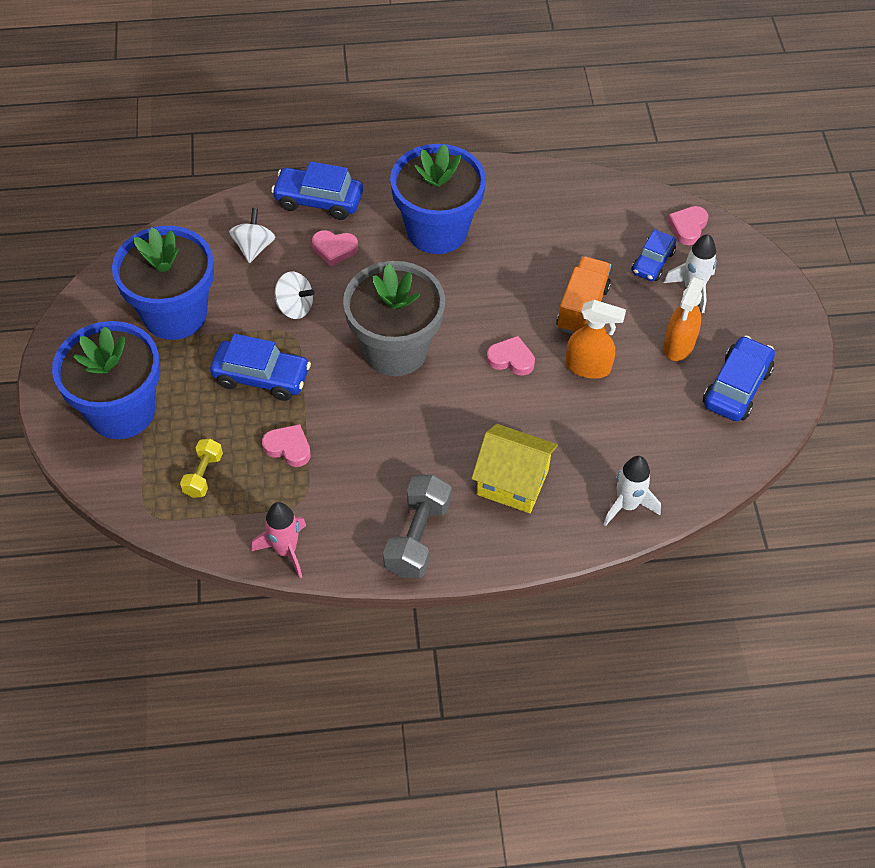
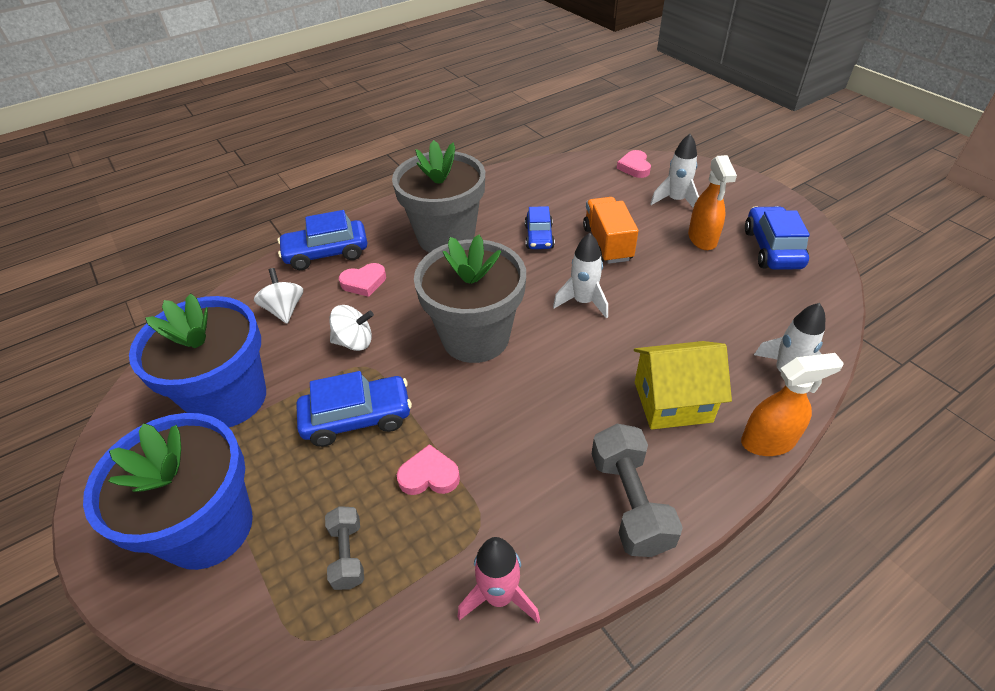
camera: 25 degrees left, 10 degrees down
yellow dumbbell [180,439,223,498] -> grey dumbbell [325,506,364,590]
blue flower pot [390,144,486,254] -> grey flower pot [392,140,485,253]
pink heart [486,336,535,376] -> white rocket [553,233,608,319]
orange spray bottle [565,300,626,379] -> orange spray bottle moved to [741,353,844,456]
blue car [632,229,676,281] -> blue car moved to [525,206,555,249]

